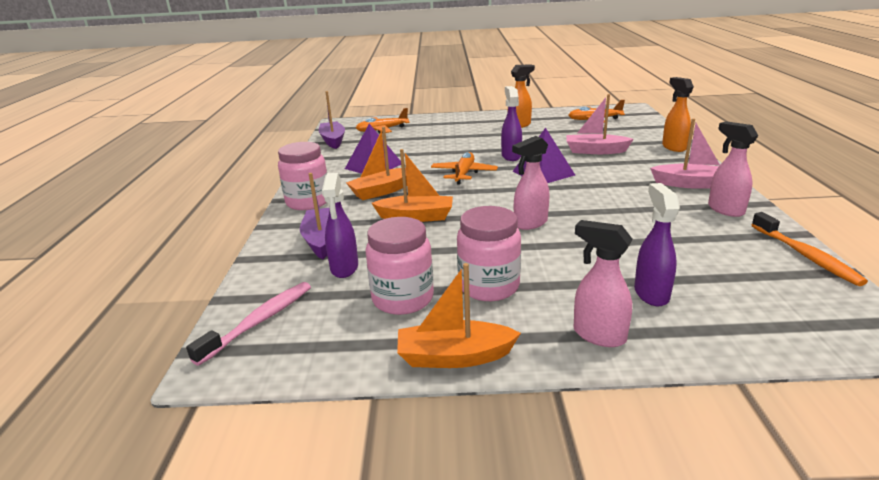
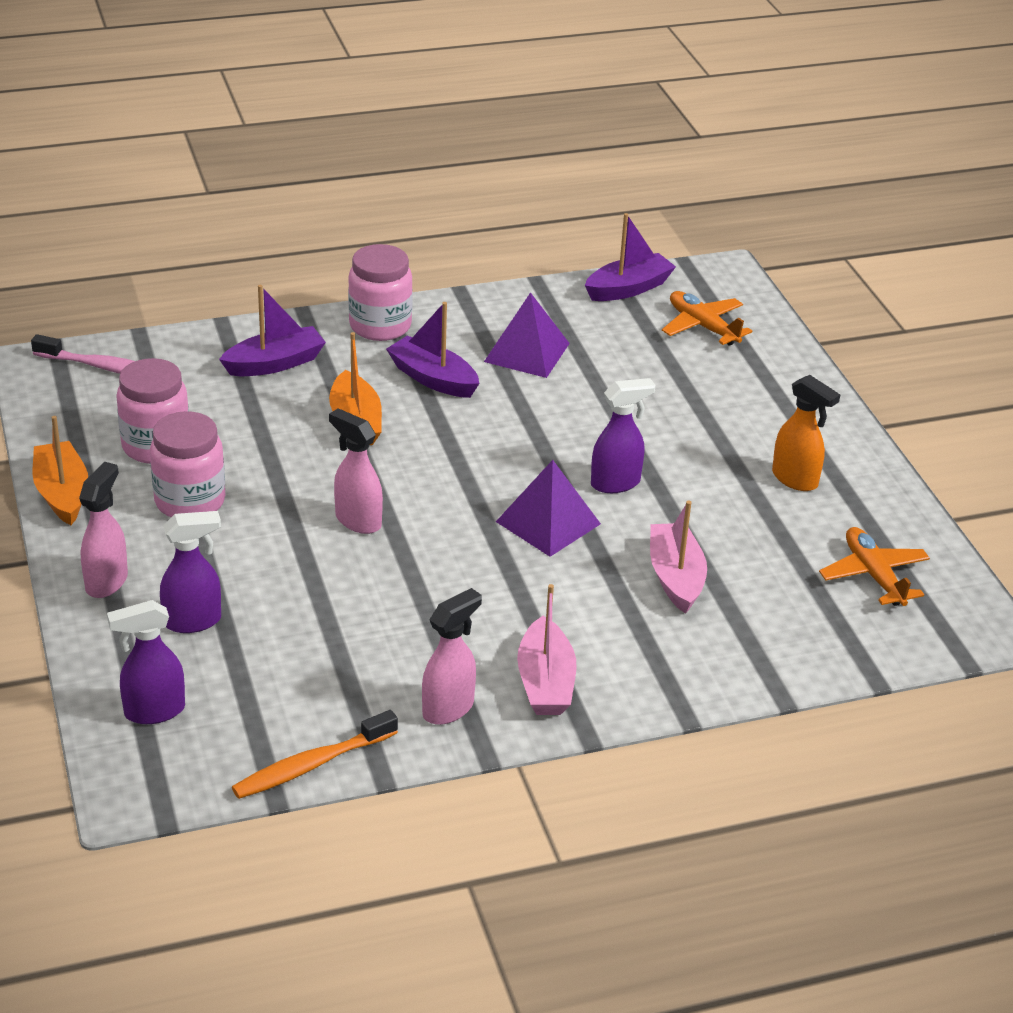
camera: 70 degrees right, 10 degrees up
purple spray bottle [322,173,358,278] -> purple spray bottle moved to [107,600,185,724]
orange boat [346,127,407,200] -> purple boat [386,302,479,398]
orange plane [431,152,498,185] -> none
orange spray bottle [662,77,694,152] -> none

